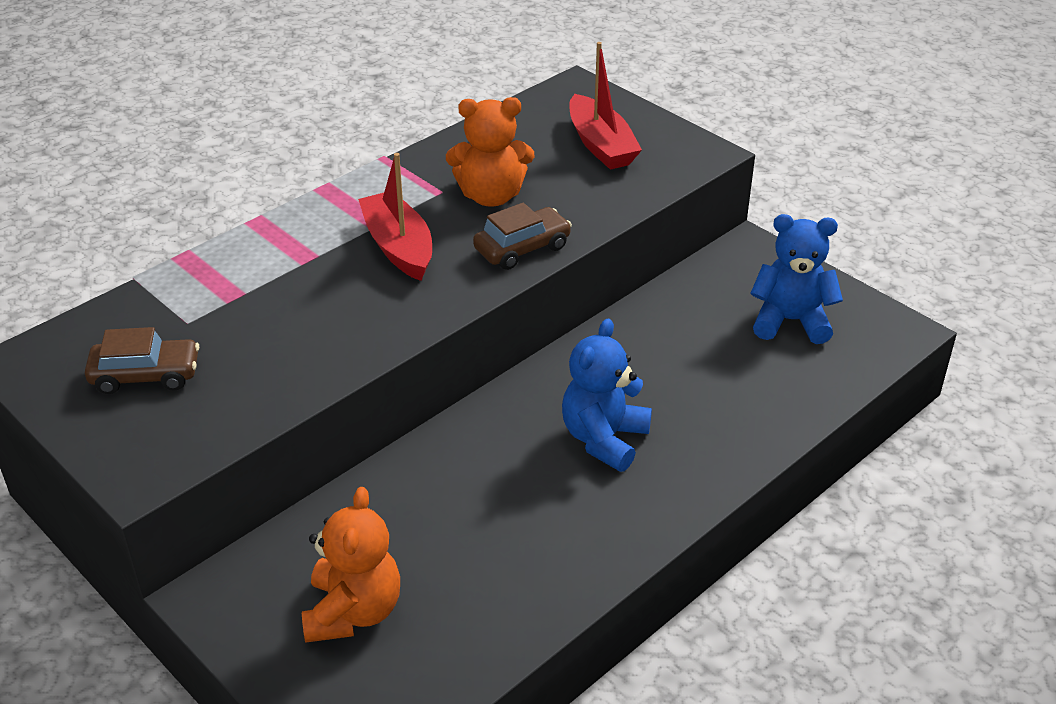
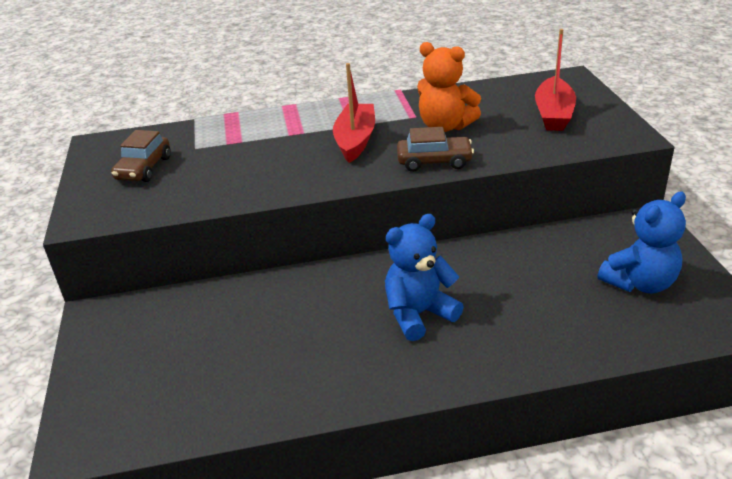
camera: 35 degrees right, 5 degrees down
brown car [85,327,199,394] -> brown car turned 75 degrees clockwise [111,130,171,182]
orange teddy bear [302,487,400,643] -> none
blue teddy bear [750,214,843,344] -> blue teddy bear turned 105 degrees clockwise [598,192,686,293]

